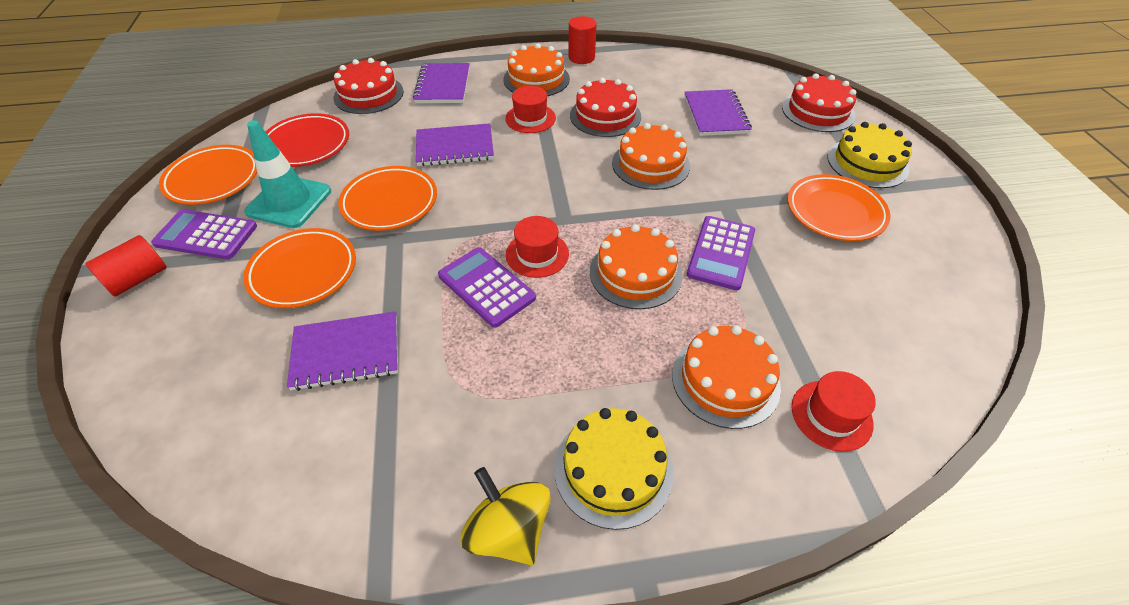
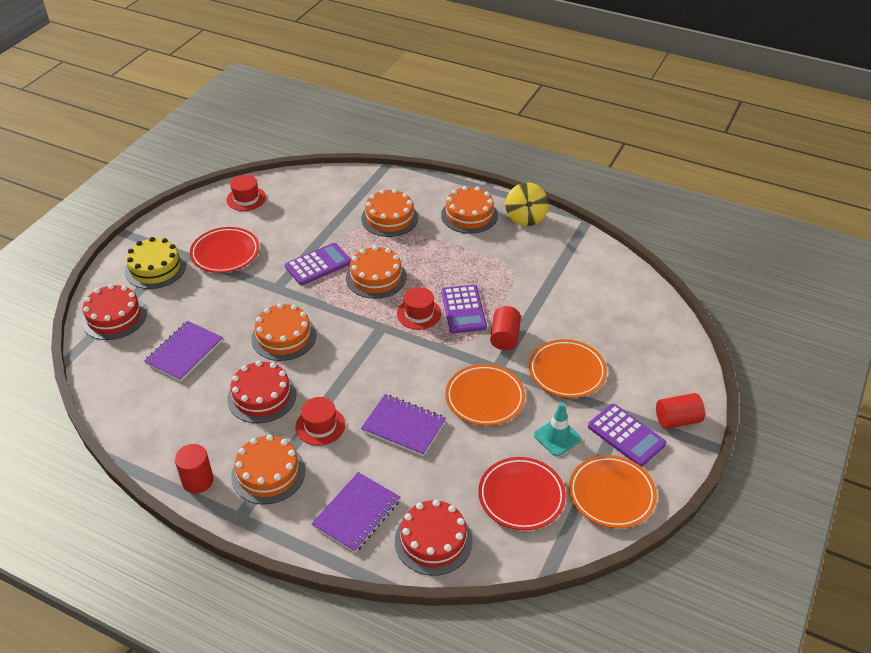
camera: 145 degrees left, 5 degrees down
turquoise traffic cone [244,120,331,228] -> turquoise traffic cone [534,402,582,456], size x0.66
purple notebook [287,311,398,391] -> none
yellow cake [554,408,673,530] -> orange cake [441,186,498,234]
orange plate [787,174,891,241] -> red plate [190,227,259,273]
red hat [792,371,876,452] -> red hat moved to [227,175,266,211]
none -> red cylinder [490,306,521,350]

